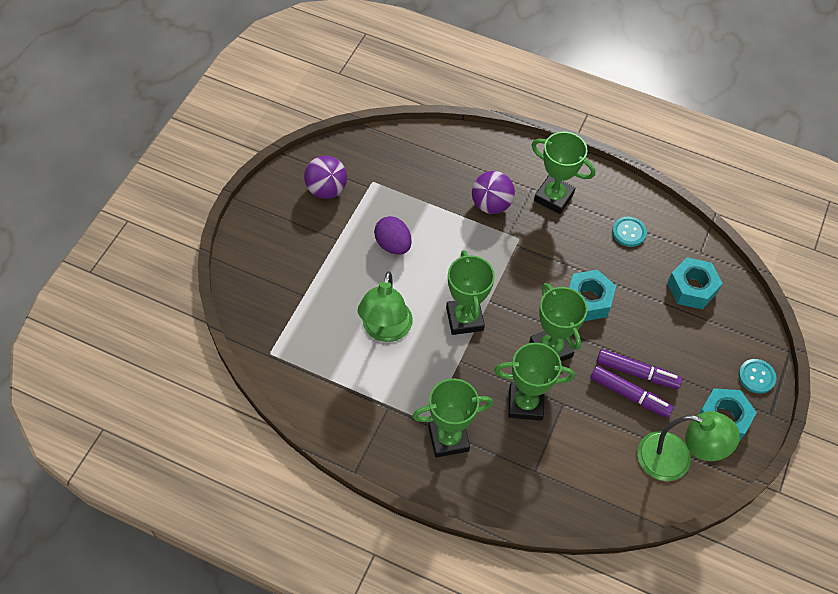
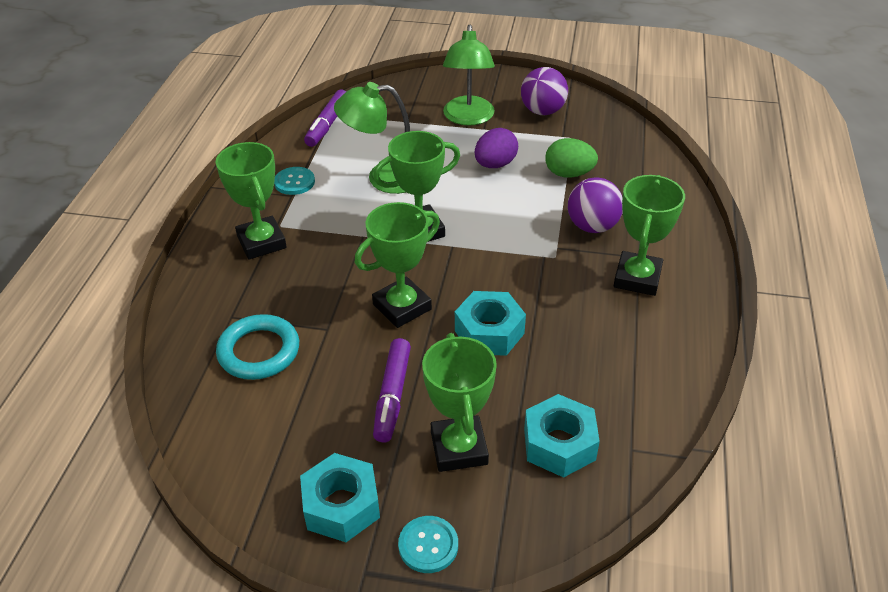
camera: 80 degrees right, 15 degrees down
green trophy [494,343,575,421] -> green trophy moved to [422,333,497,472]
purple marker [590,365,674,418] -> purple marker moved to [304,90,346,147]
turquoise button [612,217,647,247] -> turquoise button moved to [274,167,315,195]
green lamp [637,411,740,481] -> green lamp moved to [443,25,495,126]
none -> turquoise ring [216,314,299,380]
none -> green egg [545,138,598,178]

